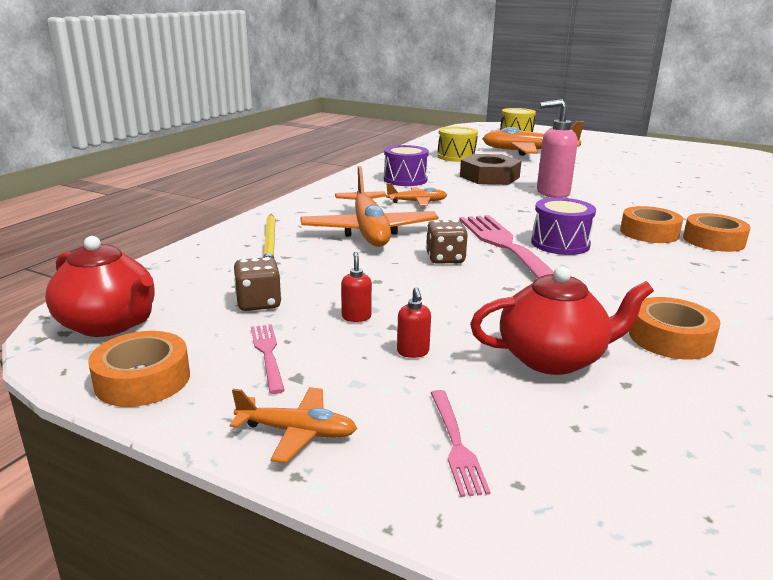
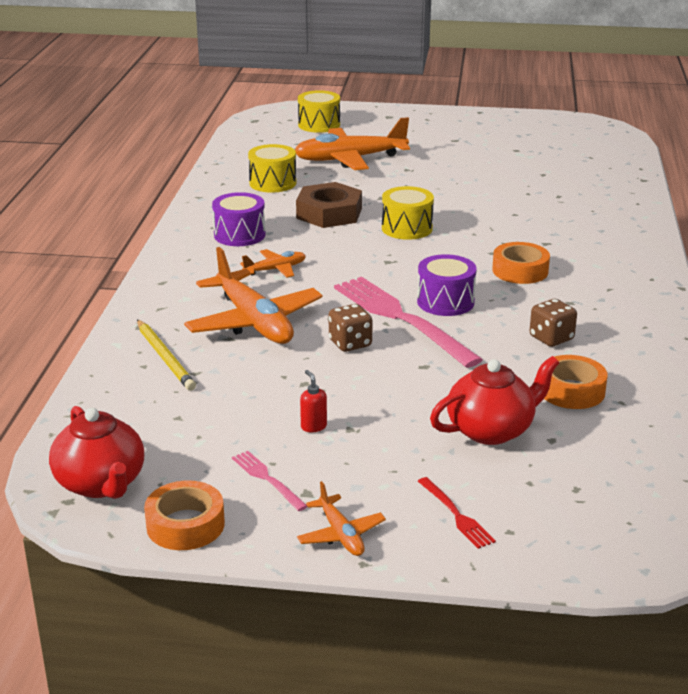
camera: 20 degrees left, 5 degrees up
red teapot [45,236,155,337] -> red teapot turned 45 degrees clockwise [49,406,144,499]
orange plane [230,387,357,463] -> orange plane turned 75 degrees clockwise [297,481,386,556]
brown dice [234,257,282,311] -> brown dice moved to [530,299,577,347]
red soap dispenser [397,287,431,358] -> none
pink fork [431,390,491,497] -> red fork [418,477,496,549]
pink soap dispenser [537,99,578,198] -> yellow drum [382,186,434,240]
orange tape [683,213,751,252] -> none

